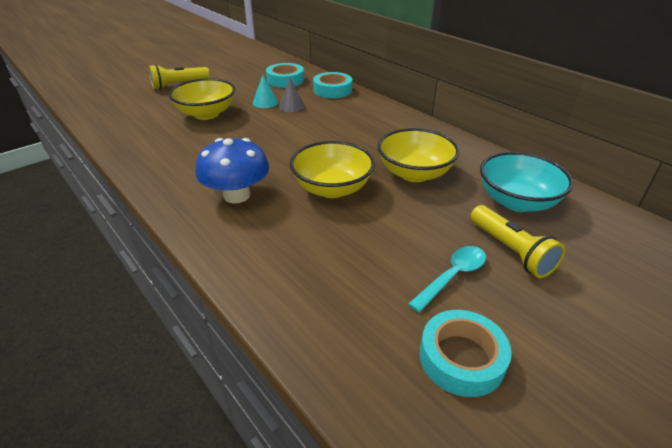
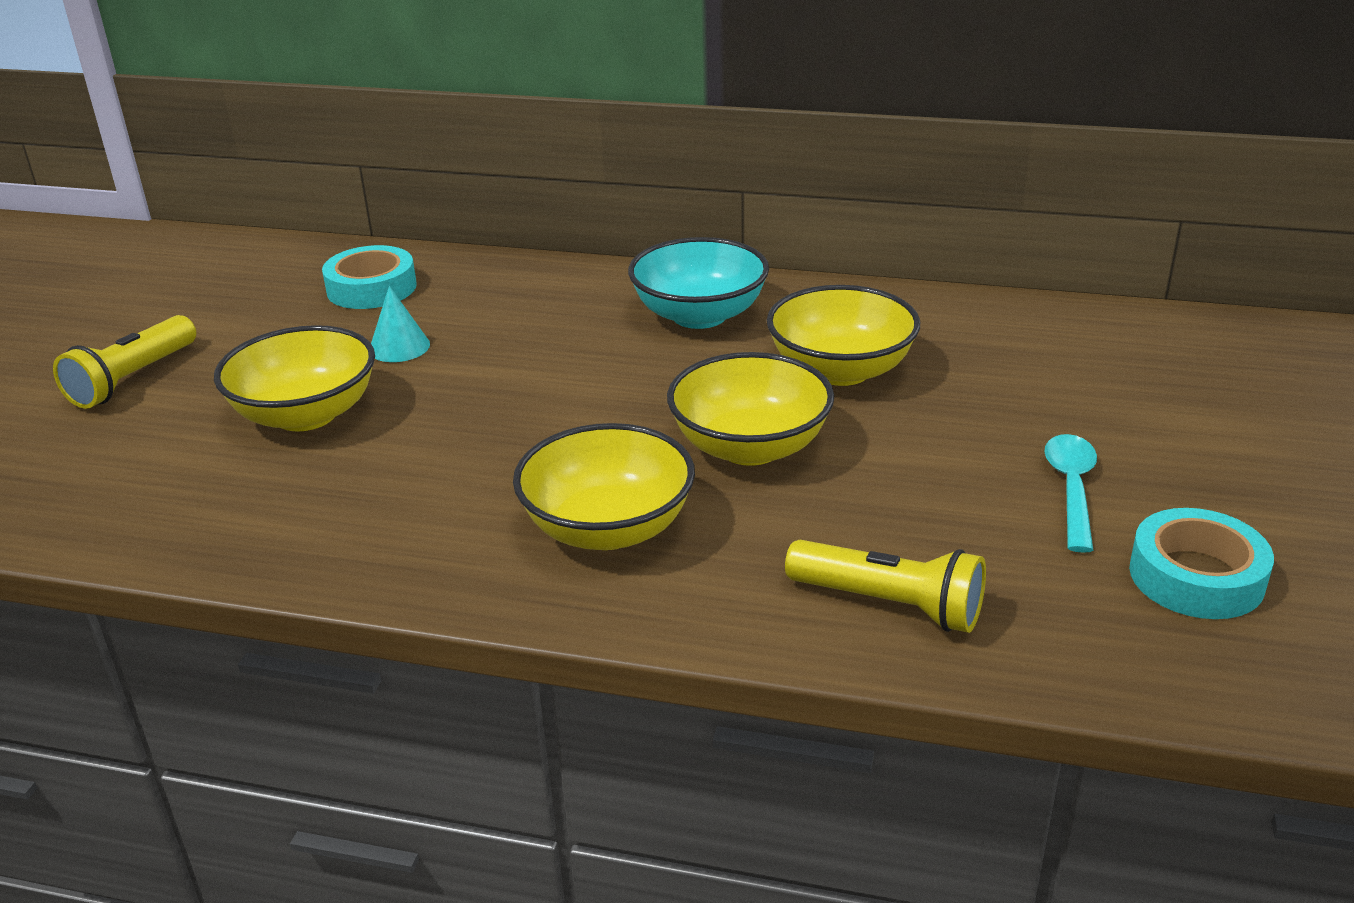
camera: 35 degrees left, 5 degrees down
blue mushroom [195,138,269,204] -> yellow bowl [513,423,695,550]
grey cone [279,78,305,112] -> none
turquoise tape [313,72,352,98] -> none
yellow flashlight [470,205,565,278] -> yellow flashlight moved to [785,540,986,633]
turquoise bowl [480,152,573,212] -> turquoise bowl moved to [628,237,769,329]

